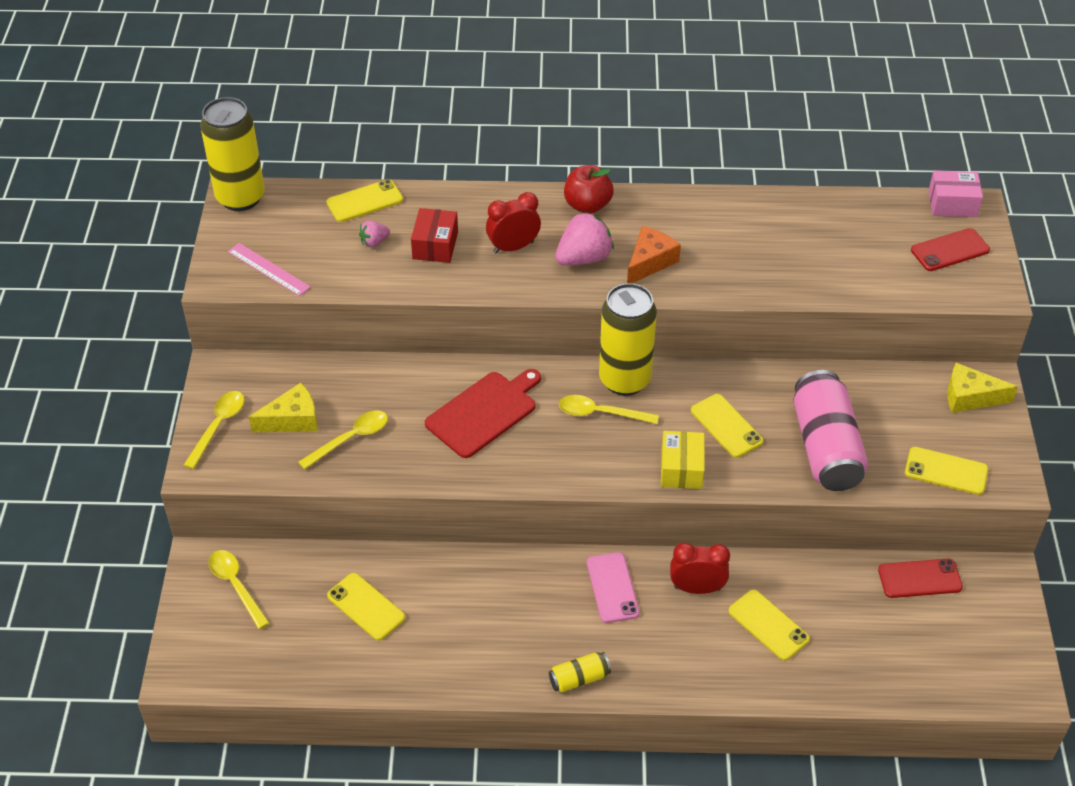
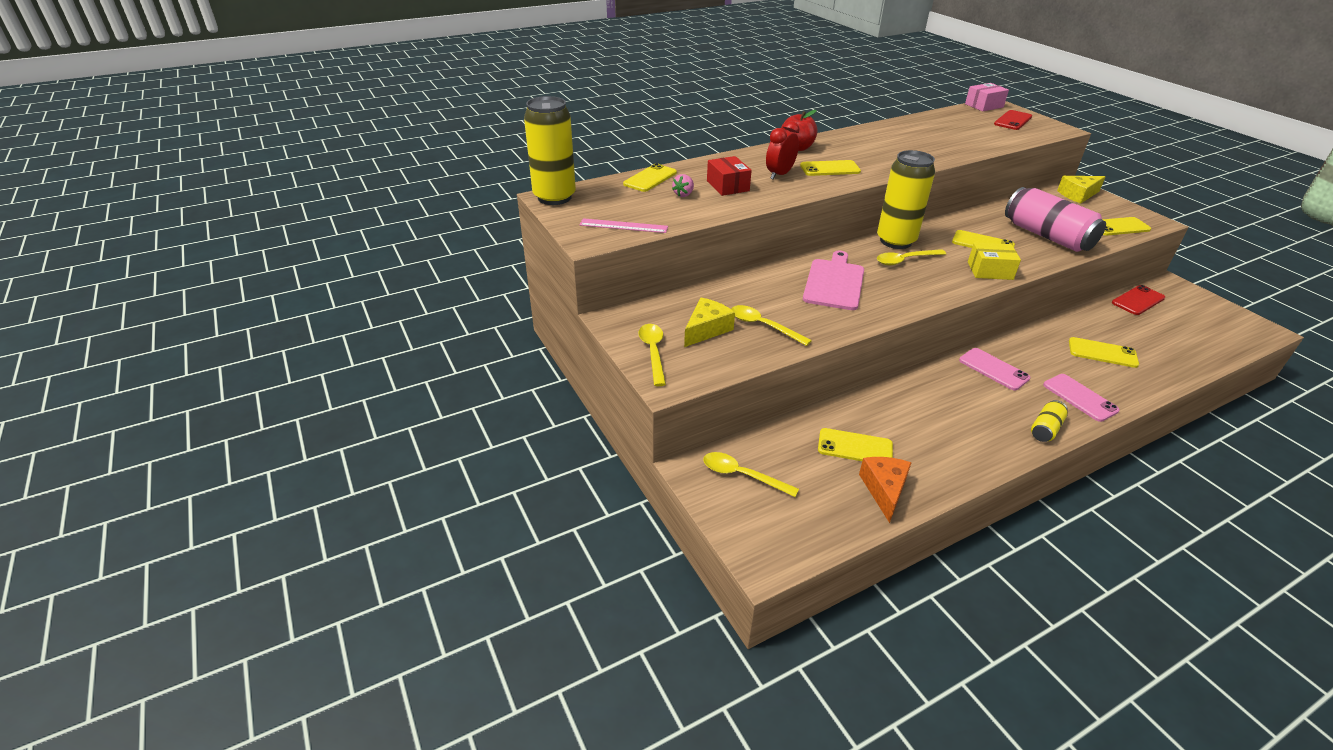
camera: 30 degrees left, 10 degrees down
yellow spoon [298,410,388,470] -> yellow spoon turned 75 degrees counterclockwise [731,305,812,346]
red cutting board [425,369,541,458] -> pink cutting board [803,251,864,310]
pink strawberry [555,212,614,266] -> yellow phone [800,160,861,176]
orange cheese [627,226,681,283] -> orange cheese moved to [859,457,912,523]
yellow box [661,431,704,489] -> yellow box turned 60 degrees counterclockwise [968,242,1021,280]
red clock [670,543,730,594] -> none
none -> pink phone [1043,374,1119,422]

